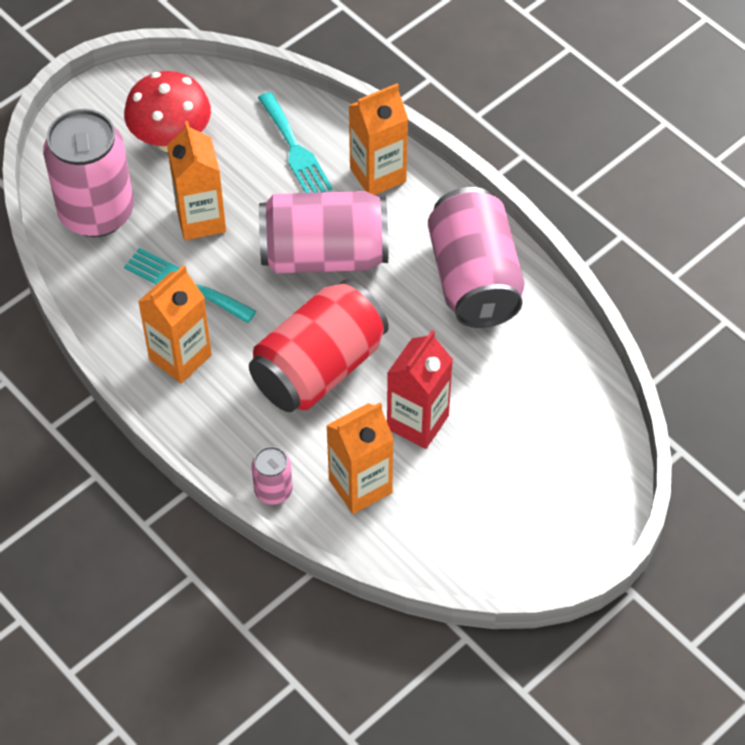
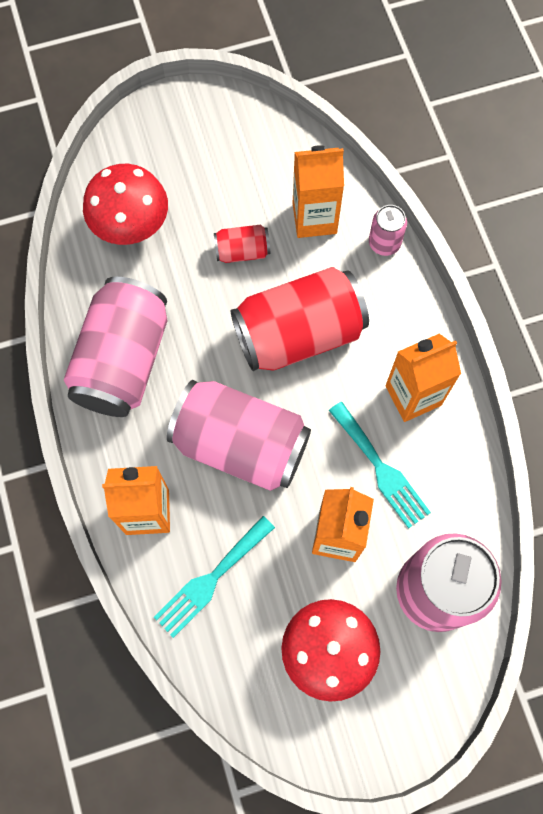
camera: 155 degrees left, 15 degrees up
turquoise fork [258,92,333,193] -> turquoise fork turned 135 degrees counterclockwise [154,516,275,638]
red carton [387,330,453,449] -> red can [214,225,270,263]
none -> red mushroom [83,164,168,245]

